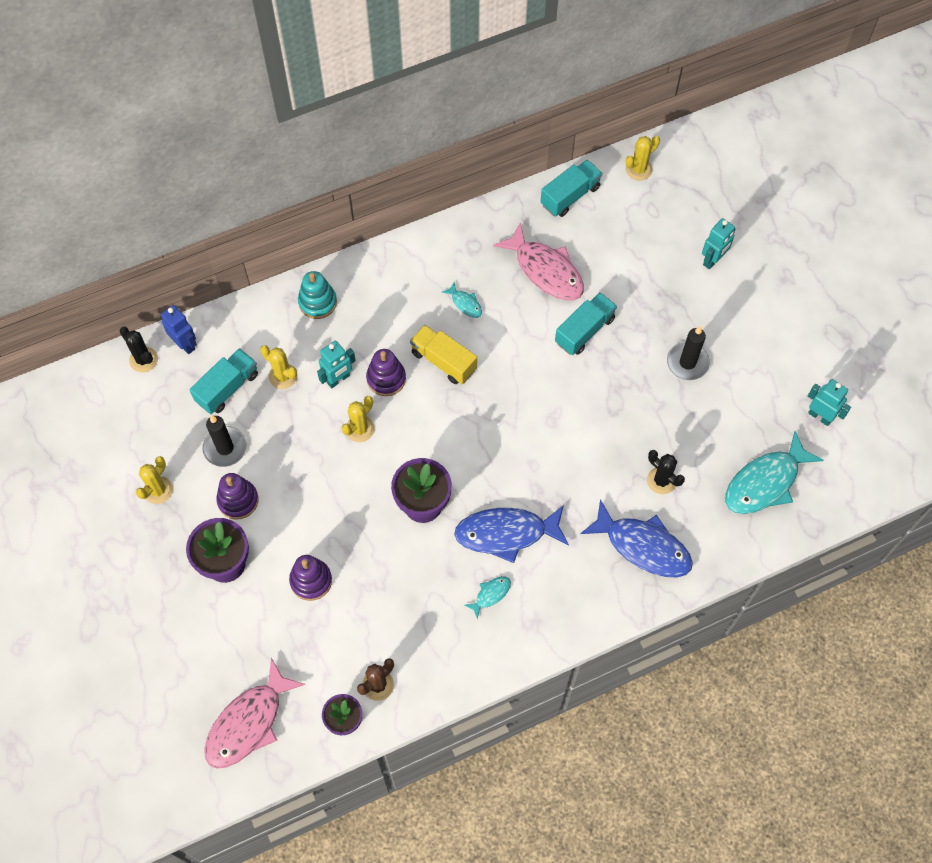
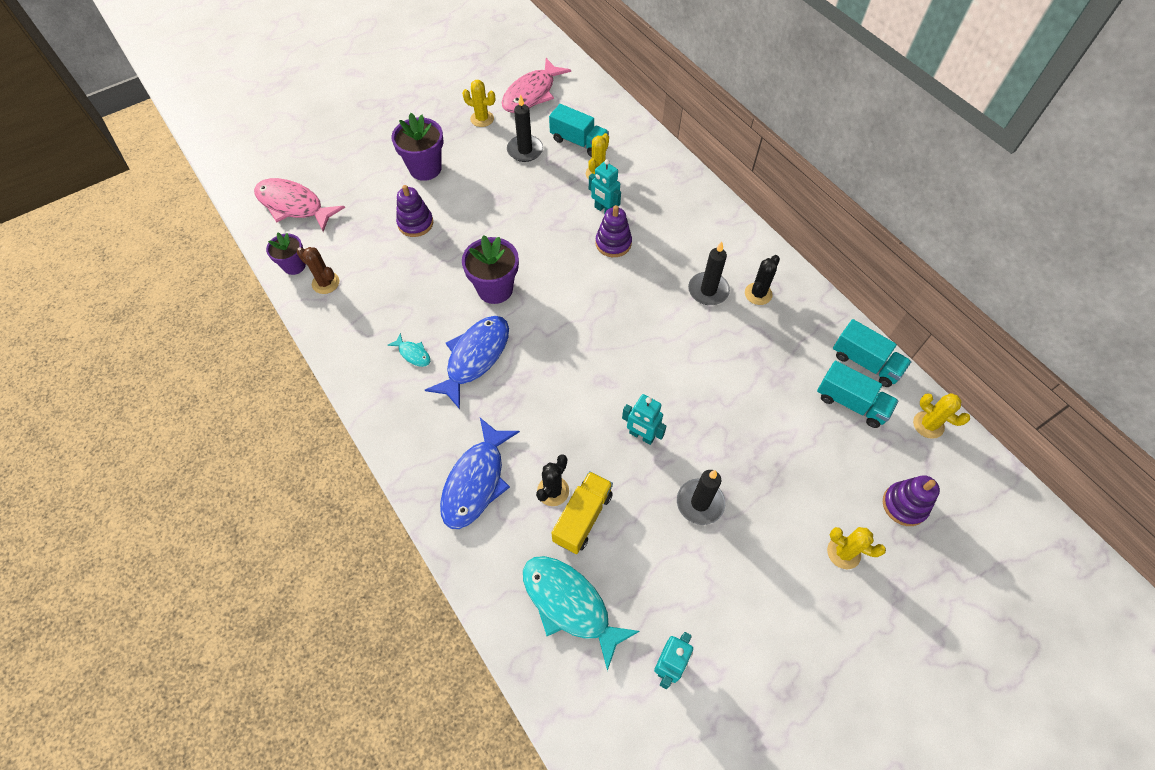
camera: 80 degrees right, 5 degrees down
black cactus [120,327,158,372] -> black cactus moved to [745,255,780,305]
blue robot [161,305,197,354] -> none
purple stacking toy [216,473,259,520] -> purple stacking toy moved to [883,475,940,526]
turquoise stacking toy [298,271,337,319] -> none
yellow cactus [342,396,375,442] -> yellow cactus moved to [827,527,886,569]
yellow truck [410,325,477,384] -> yellow truck moved to [552,471,613,554]
turquoise fish [442,282,482,318] -> black candle [688,242,730,305]
blue fish [454,505,569,563] -> blue fish turned 45 degrees clockwise [425,316,509,409]
pink fish [493,223,584,300] -> pink fish moved to [502,58,571,113]
turquoise truck [555,292,617,355] -> turquoise truck moved to [817,361,898,428]
turquoise robot [702,218,736,269] -> turquoise robot moved to [622,394,667,445]

